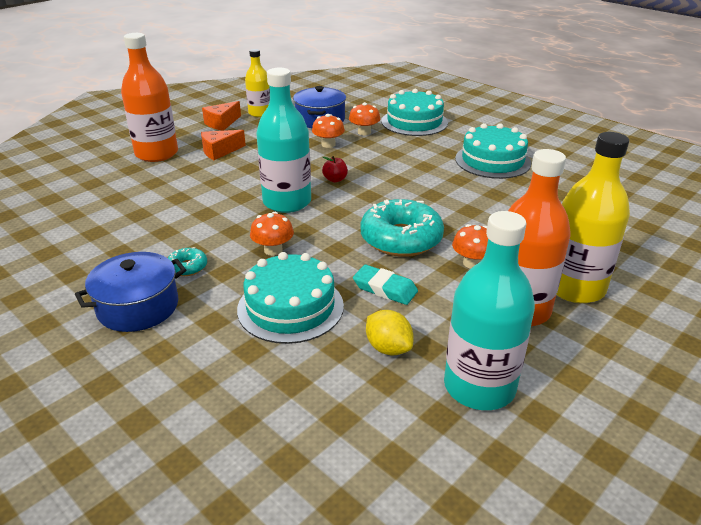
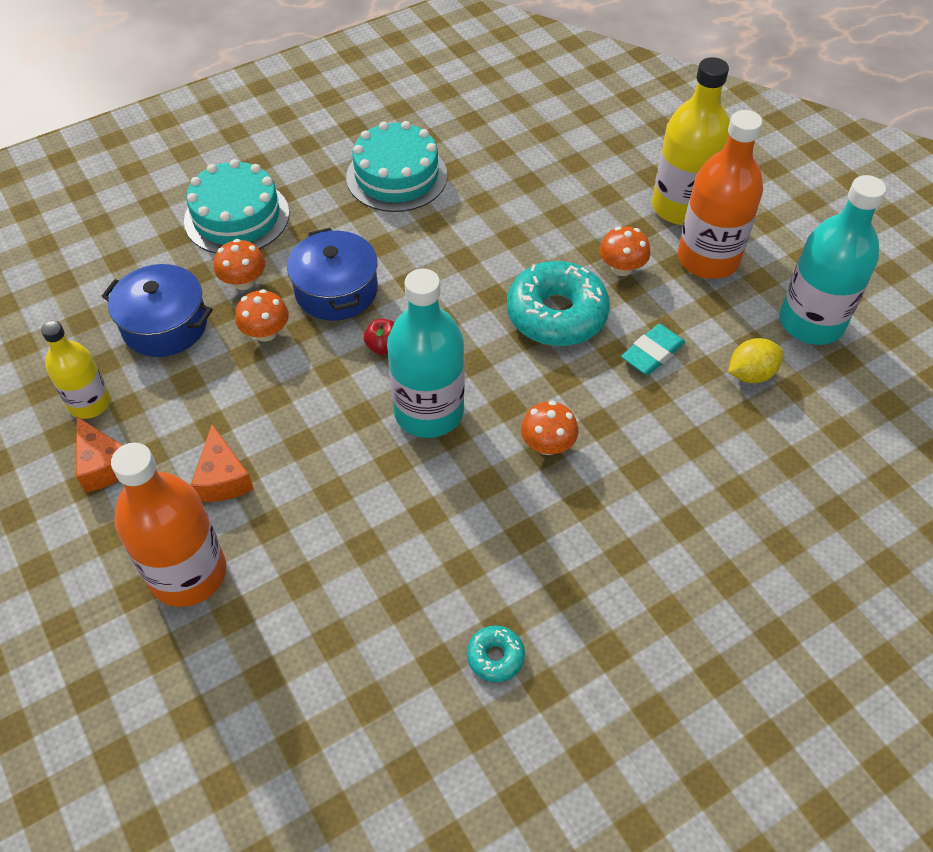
camera: 75 degrees left, 20 degrees up
blue pot [75,252,186,332] -> blue pot moved to [287,228,378,321]
turquoise donut [168,247,207,276] -> turquoise donut moved to [467,626,525,682]
turquoise cake [237,252,344,344] -> none

